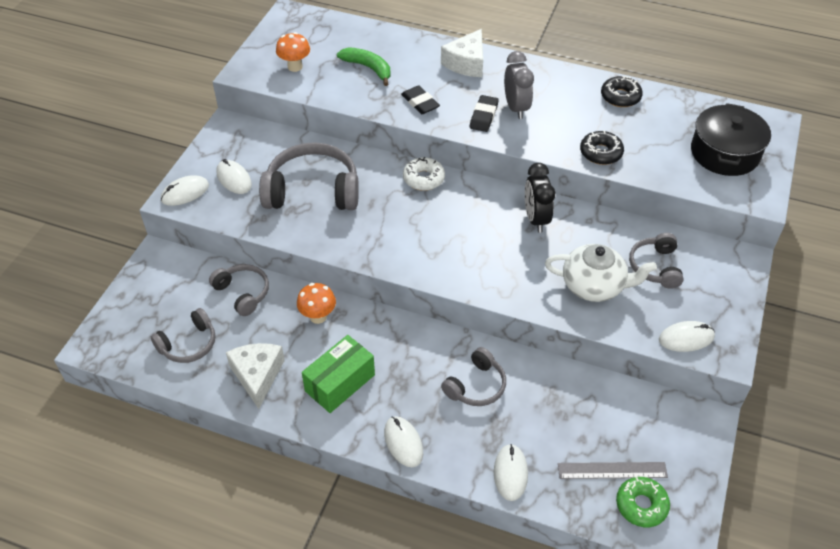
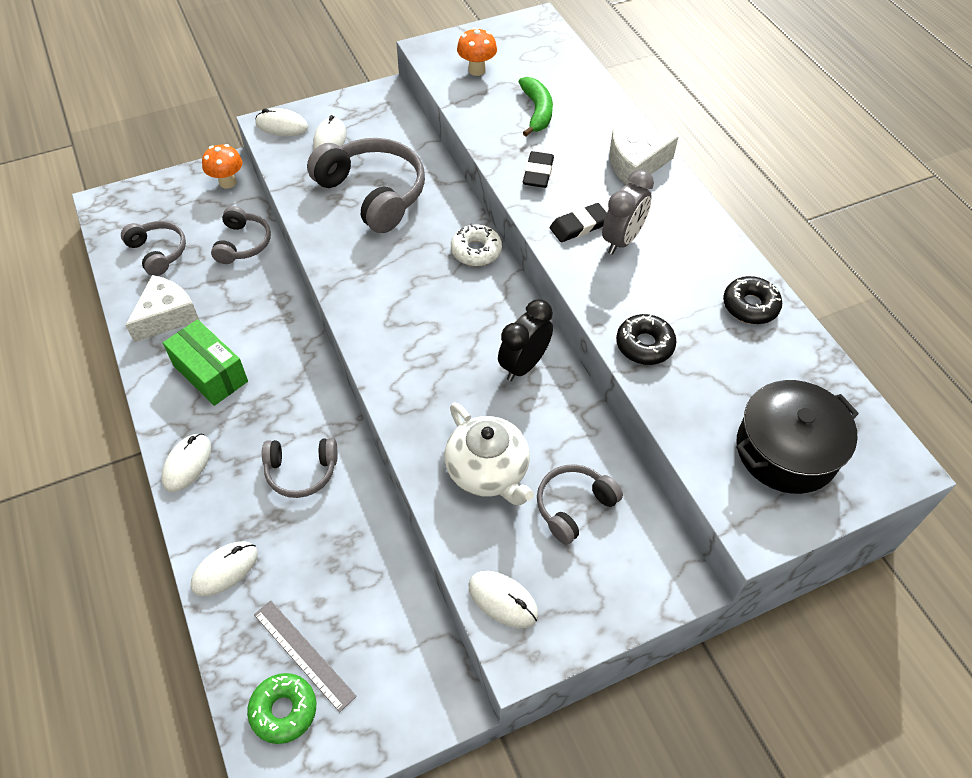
camera: 45 degrees right, 5 degrees up
grey headphones [151,308,215,363] -> grey headphones turned 135 degrees counterclockwise [121,221,186,276]
orange mushroom [297,283,336,324] -> orange mushroom moved to [202,144,242,189]
green box [302,335,375,413] -> green box turned 45 degrees clockwise [163,319,248,406]

